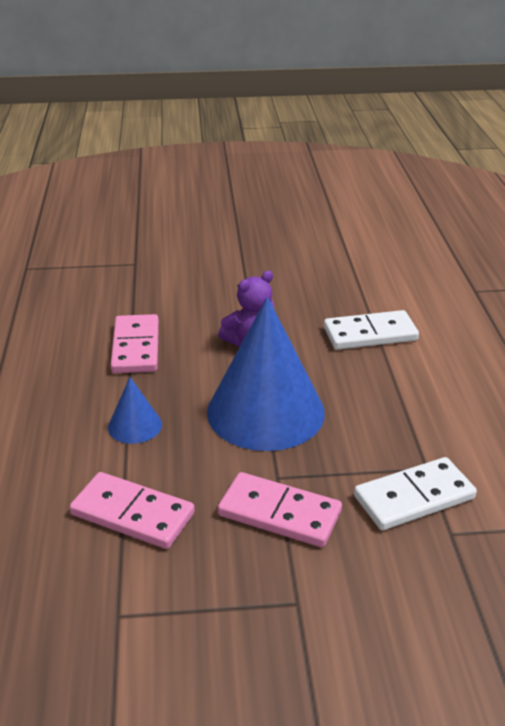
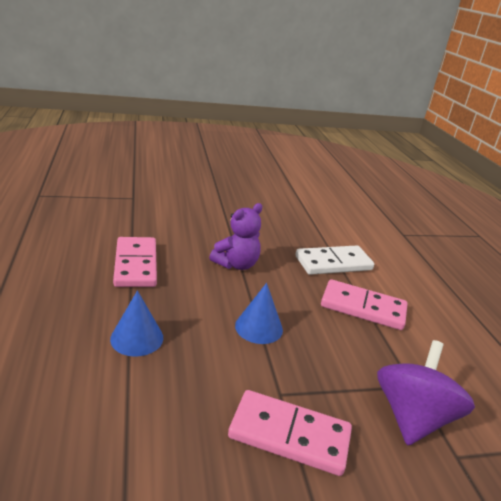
camera: 10 degrees left, 5 degrees down
pink domino [70,472,195,549] -> pink domino moved to [321,279,407,330]
blue cone [207,297,325,451] -> blue cone [235,283,283,344], size x0.45
white domino [354,457,477,530] -> purple spinning top [377,340,475,446]

